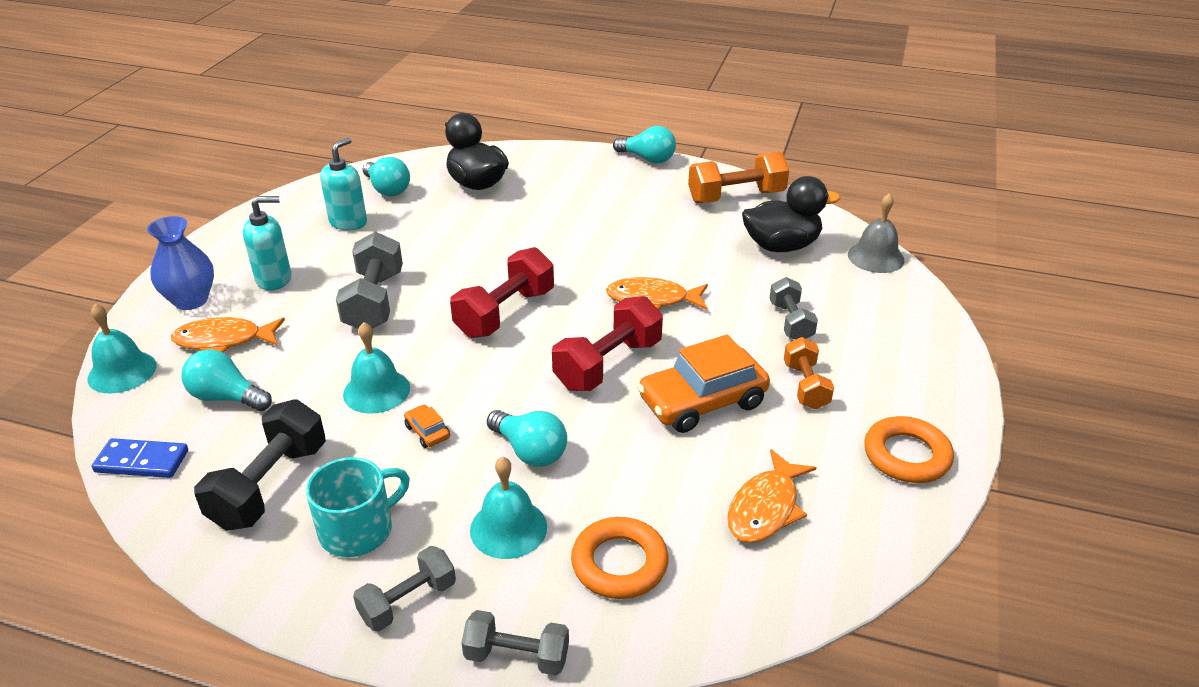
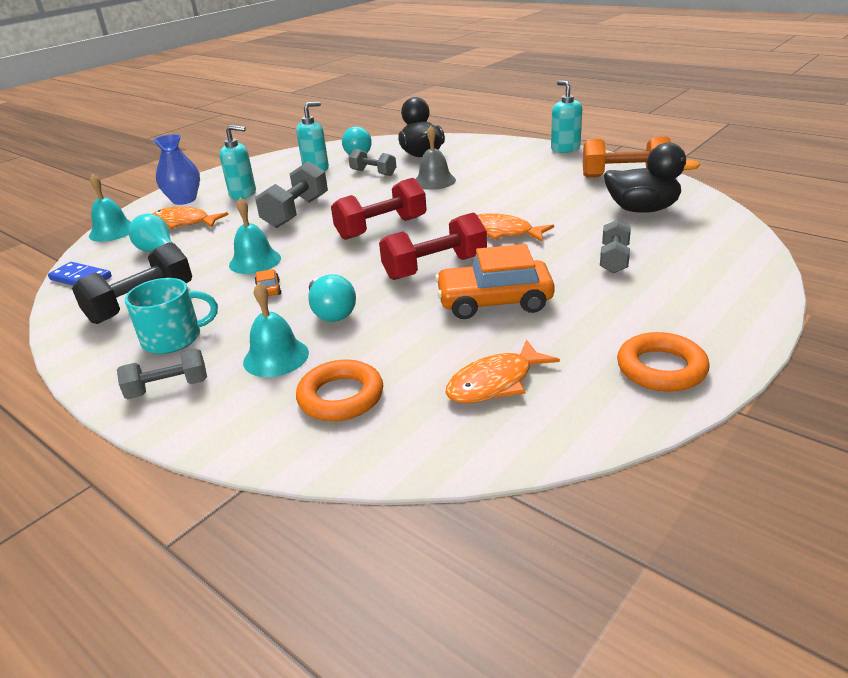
camera: 25 degrees right, 5 degrees down
grey dumbbell [461,610,569,676] -> grey dumbbell moved to [348,149,396,176]
turquoise light bulb [613,126,676,164] -> turquoise soap dispenser [551,81,582,153]
orange dumbbell [784,337,834,410] -> none
grey bell [848,193,904,273] -> grey bell moved to [416,126,456,190]

